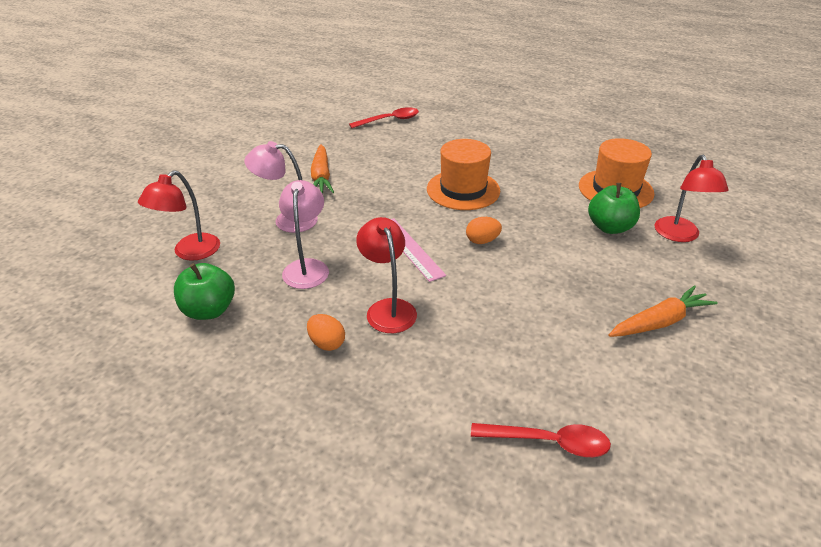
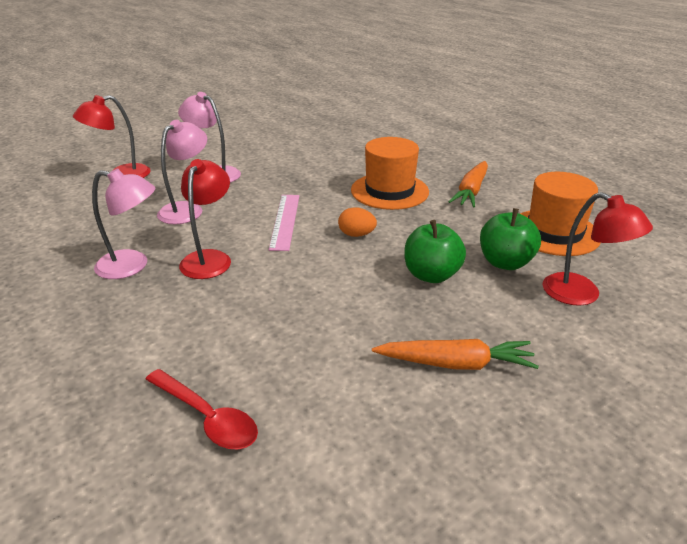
camera: 30 degrees right, 5 degrees down
green apple [174,263,235,320] -> green apple moved to [404,220,466,283]
orange egg [307,314,345,351] -> pink lamp [92,168,156,279]
orange carrot [311,144,334,194] -> orange carrot moved to [448,161,488,207]
red spoon [349,107,419,128] -> none
red lamp [655,155,729,242] -> red lamp turned 75 degrees counterclockwise [543,192,653,306]

